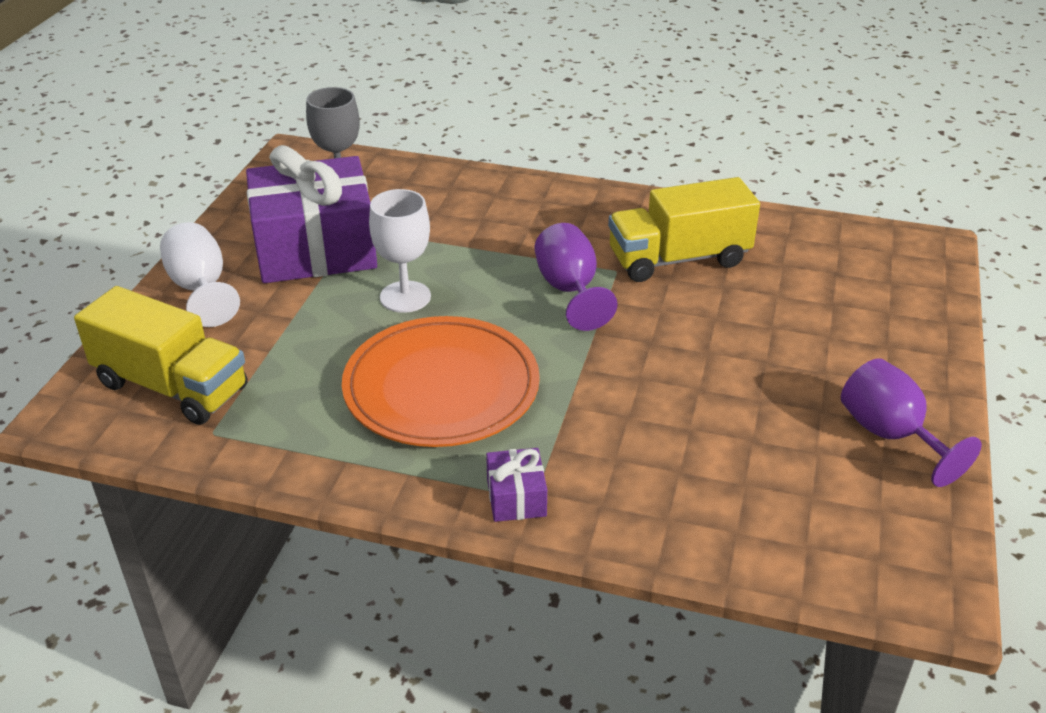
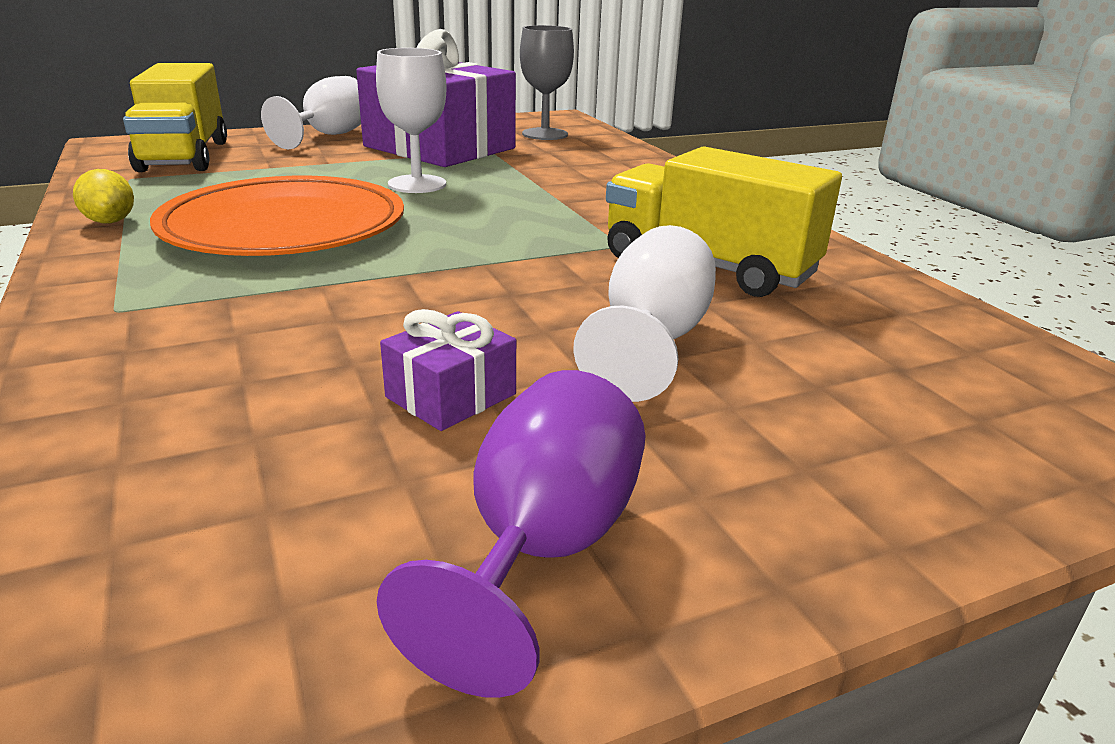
camera: 50 degrees right, 10 degrees down
purple gift [486,448,547,522] -> purple gift moved to [380,309,516,431]
purple goblet [535,223,618,331] -> none
none -> yellow lemon [73,169,134,223]
none -> white goblet [573,225,716,402]

